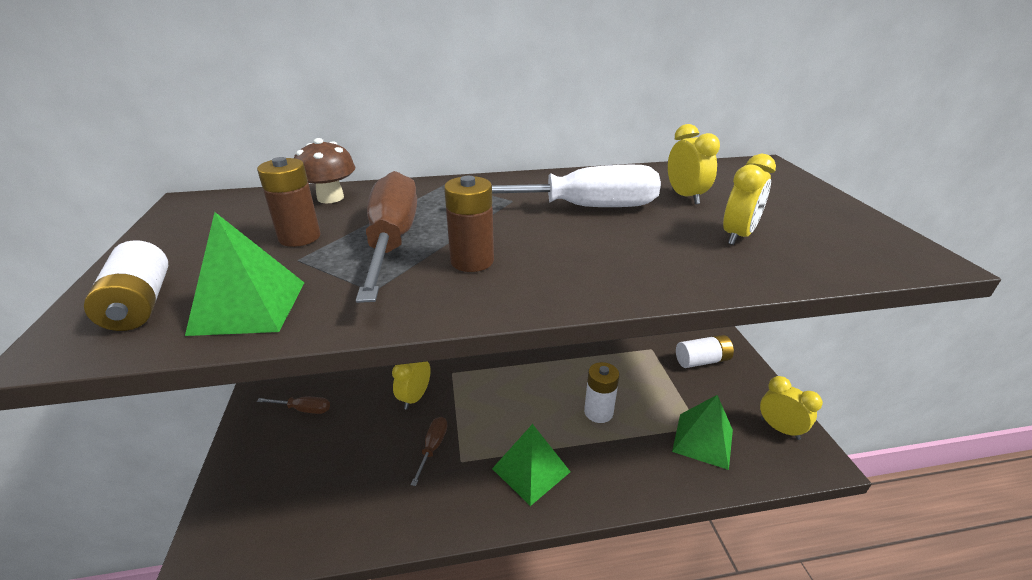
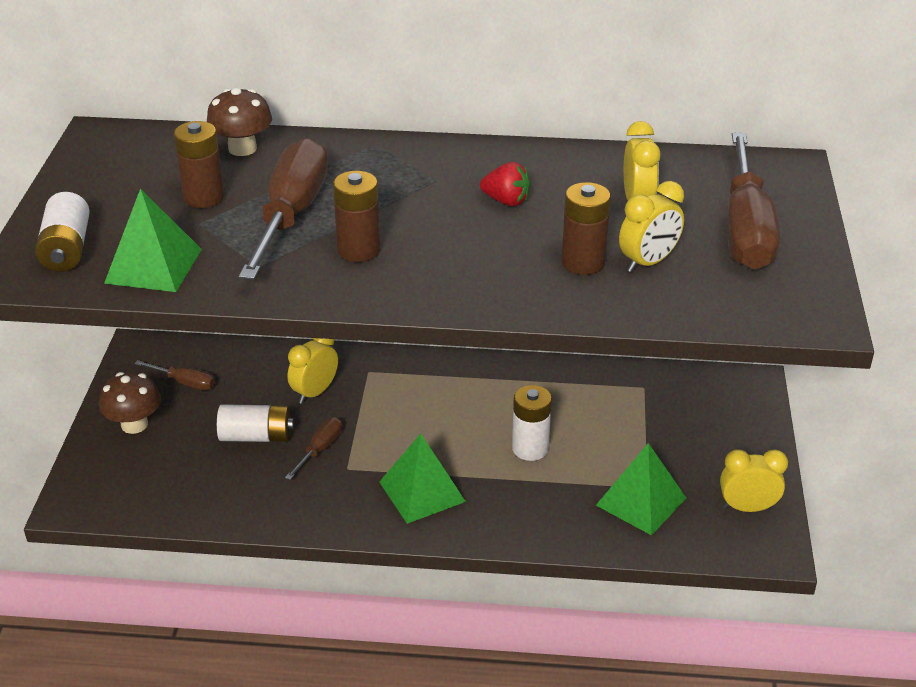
camera: 15 degrees right, 5 degrees up
white screwdriver [492,165,661,207] -> red strawberry [480,162,531,206]
white battery [676,335,734,368] -> white battery moved to [217,404,294,442]
yellow clock [760,376,823,440] -> yellow clock turned 60 degrees counterclockwise [720,449,788,512]
none -> brown mushroom [99,372,161,434]
none -> brown battery [561,182,610,275]
none -> brown screwdriver [727,133,780,270]

